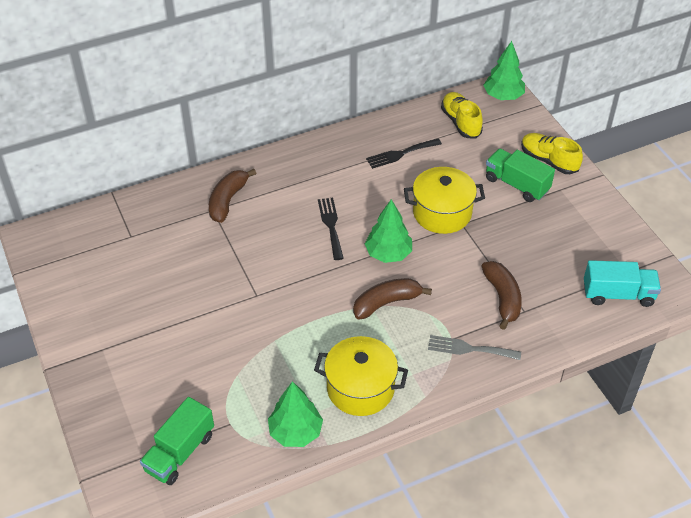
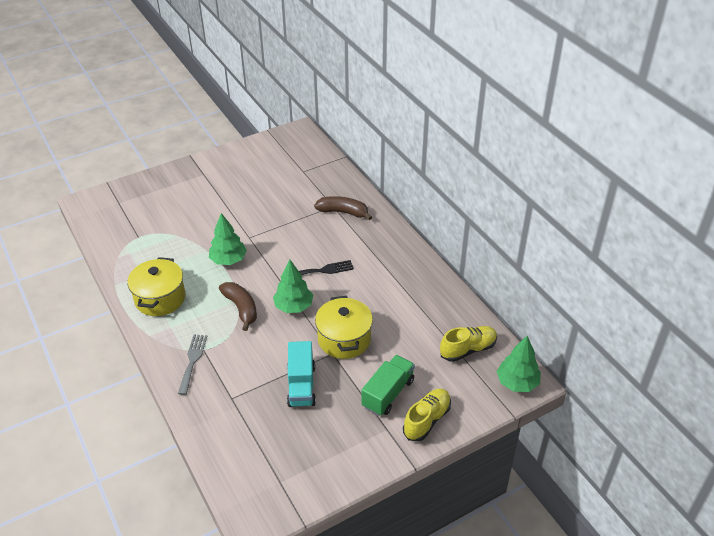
camera: 85 degrees right, 5 degrees down
green truck [140,397,214,485] -> none
green tree [268,381,323,447] -> green tree moved to [209,213,247,265]
black fork [366,139,442,169] -> none
brown banana [481,261,522,330] -> none
turquoise truck [584,260,661,307] -> turquoise truck moved to [287,341,316,407]

